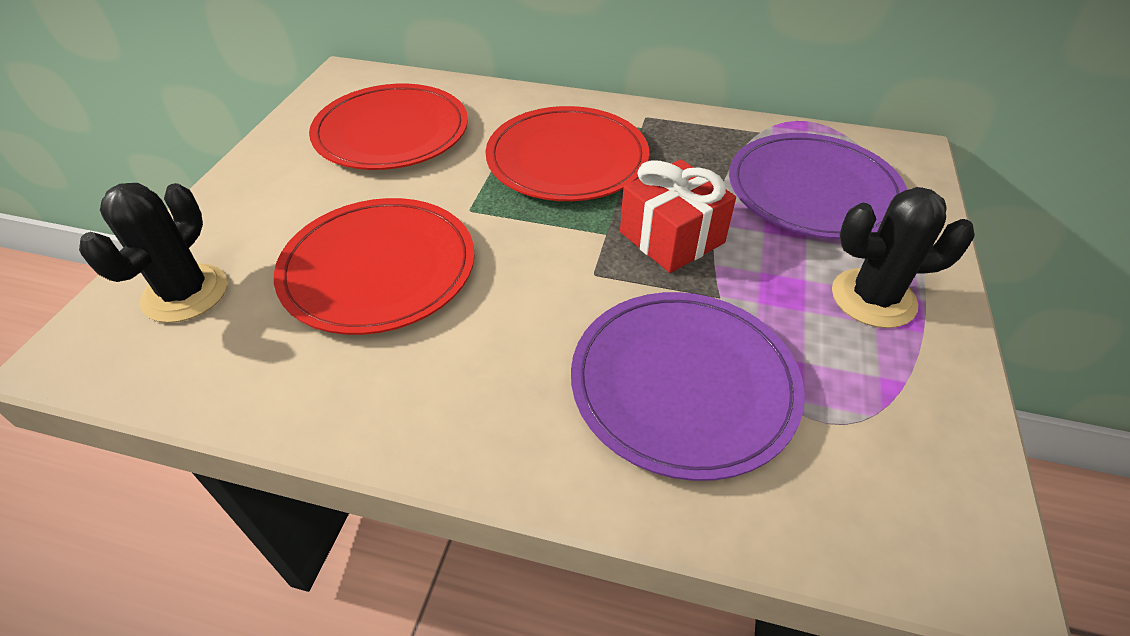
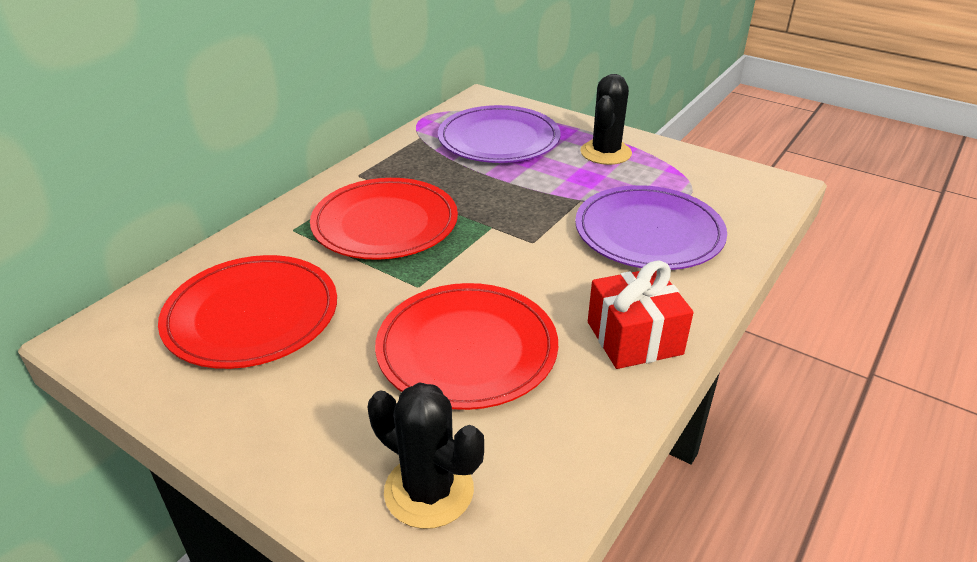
camera: 70 degrees left, 10 degrees down
red gift [620,159,736,273] -> red gift moved to [588,261,694,369]

